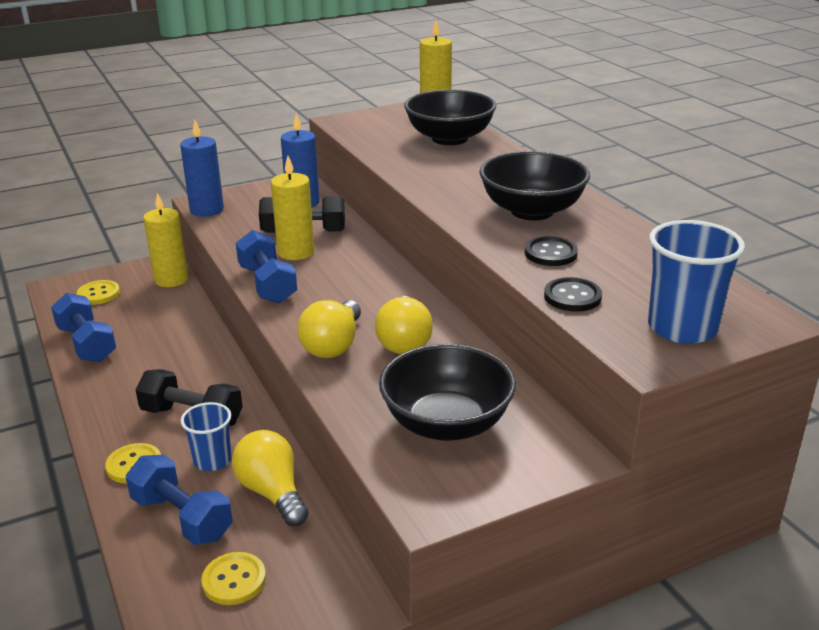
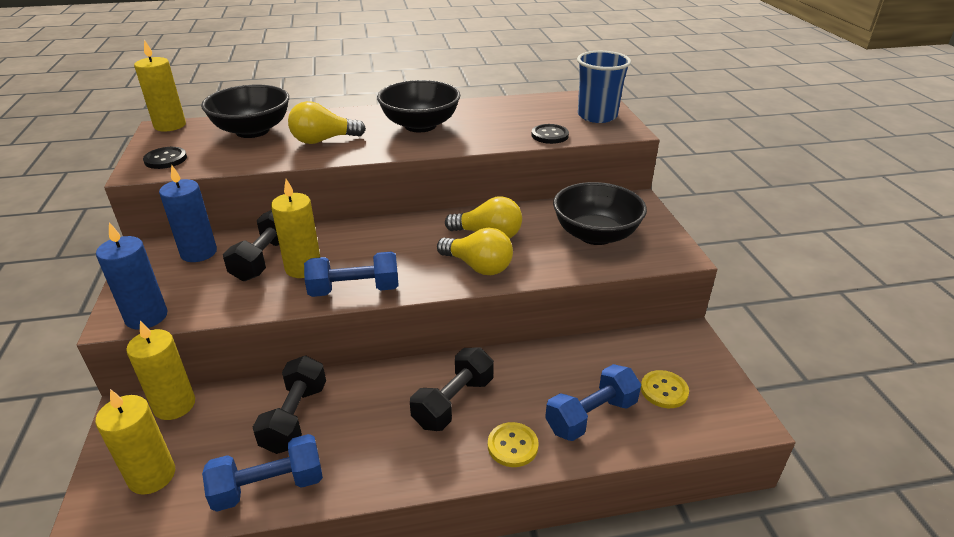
camera: 75 degrees left, 5 degrees up
yellow button [77,280,120,305] -> yellow candle [95,389,175,495]
blue cup [181,402,232,471] -> none
yellow light bulb [232,430,309,526] -> yellow light bulb moved to [288,101,366,144]
black button [525,236,578,266] -> black button moved to [143,147,187,169]
none -> black dumbbell [253,355,326,454]

